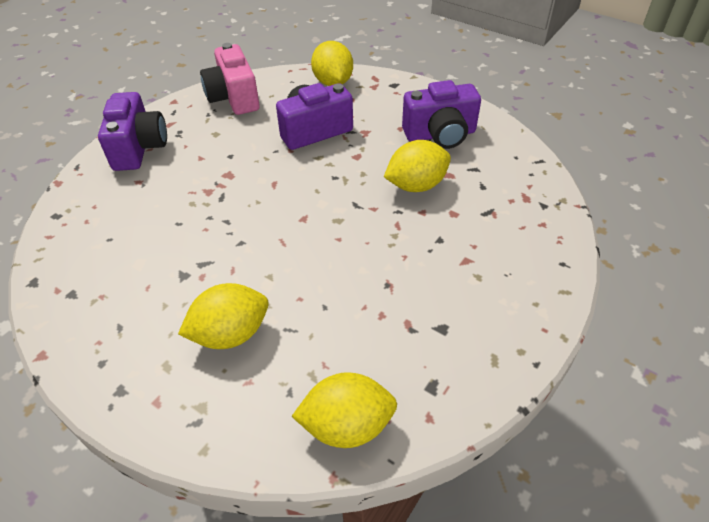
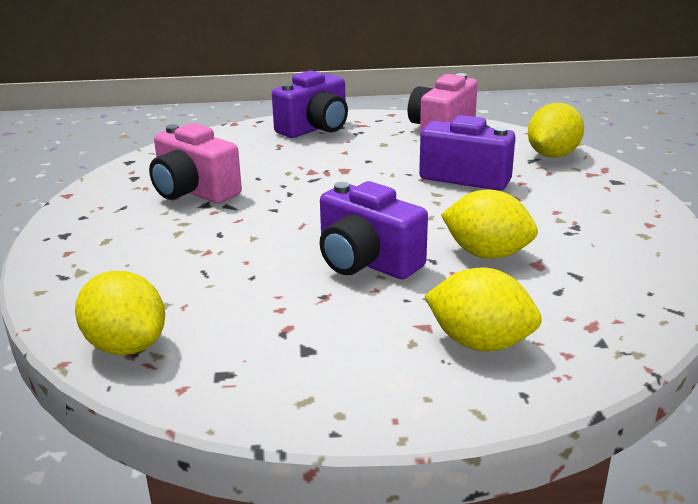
camera: 50 degrees right, 20 degrees down
yellow lemon [178,283,269,349] -> yellow lemon moved to [425,268,542,351]
purple camera [402,80,481,149] -> purple camera moved to [320,181,428,279]
none -> pink camera [149,123,242,203]

